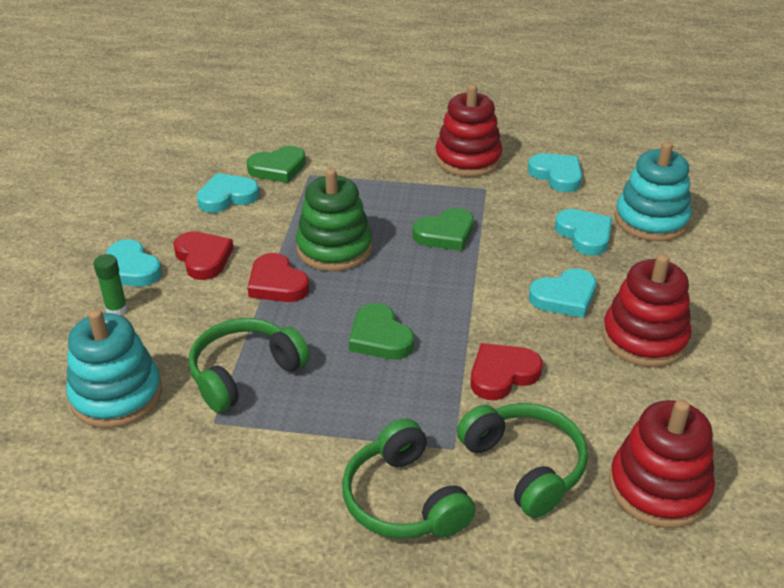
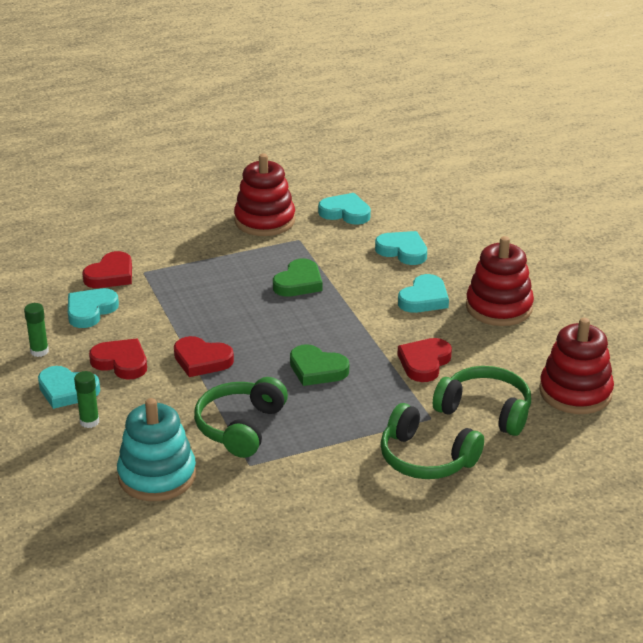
camera: 30 degrees left, 5 degrees down
green heart [247,146,306,183] -> red heart [82,251,132,288]
green stacking toy [296,168,372,271] -> none
turquoise stacking toy [615,142,692,241] -> none
none -> green glue stick [24,303,49,357]

